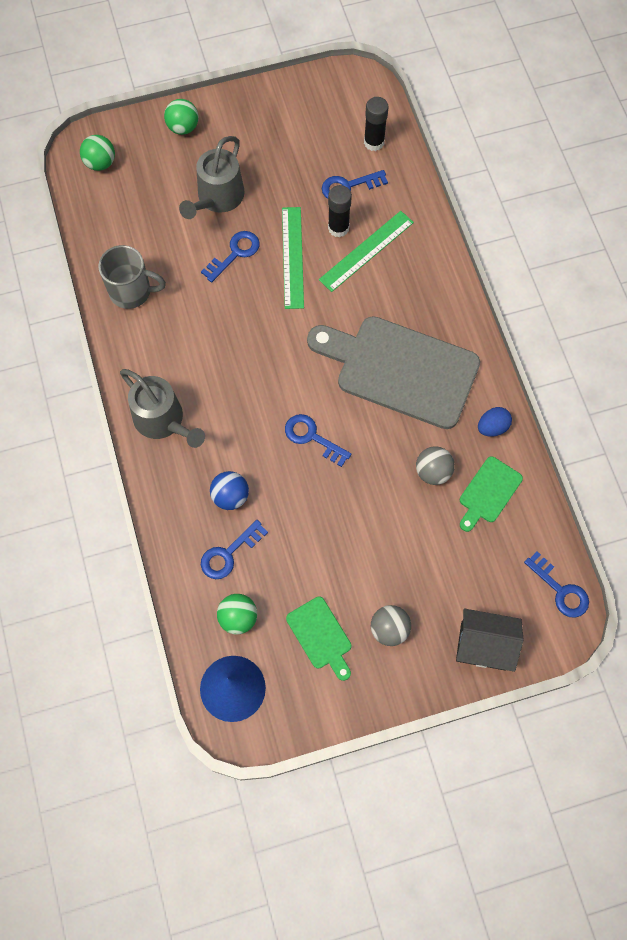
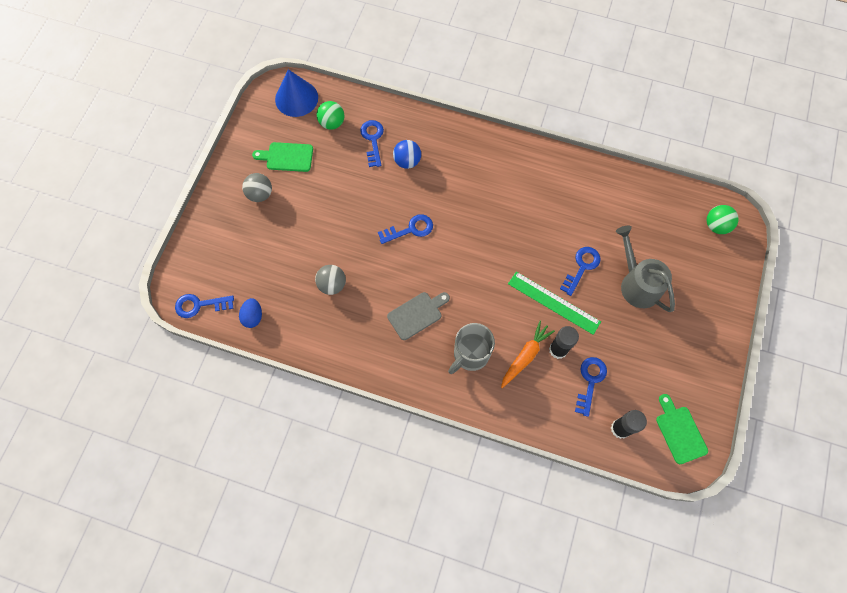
camera: 125 degrees right, 0 degrees up
grey mug [98,245,166,309] -> grey mug moved to [448,323,495,374]
grey watering can [120,369,205,448] -> none
green ball [164,99,198,135] -> none
blue key [201,231,260,283] -> blue key turned 135 degrees counterclockwise [560,247,601,296]
grey cutting board [307,316,480,429] -> grey cutting board [387,292,450,340], size x0.46
green ruler [319,211,414,292] -> orange carrot [501,321,555,388]
black house [456,609,524,672] -> none
green cutting board [460,456,523,532] -> green cutting board moved to [656,394,708,464]
blue egg [478,407,512,437] -> blue egg moved to [239,298,262,328]

